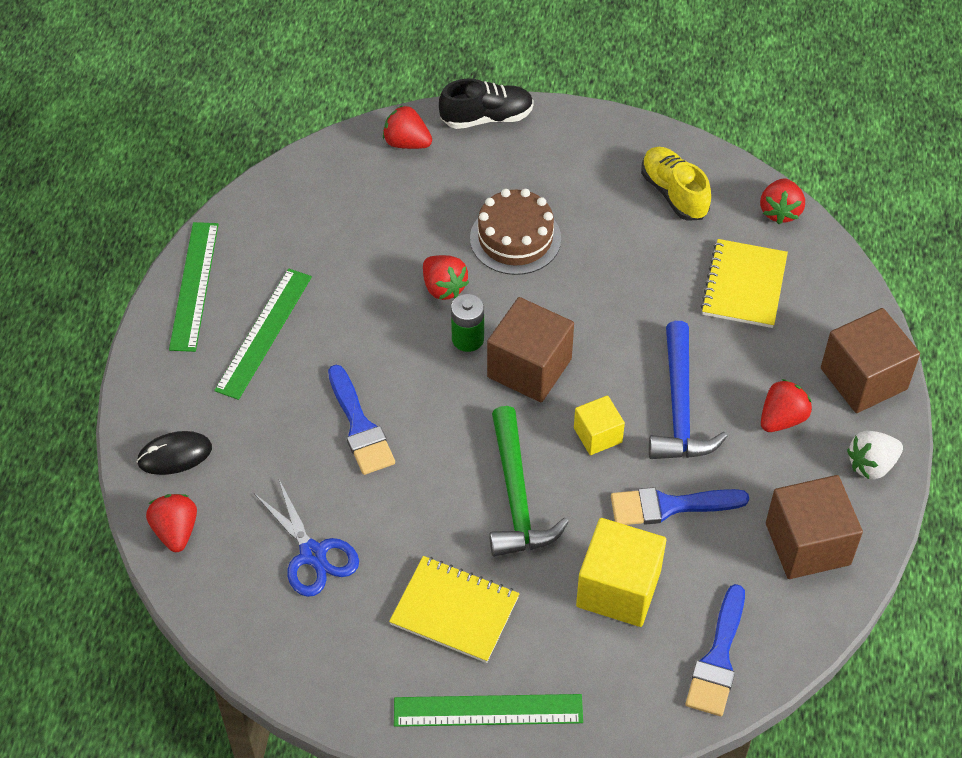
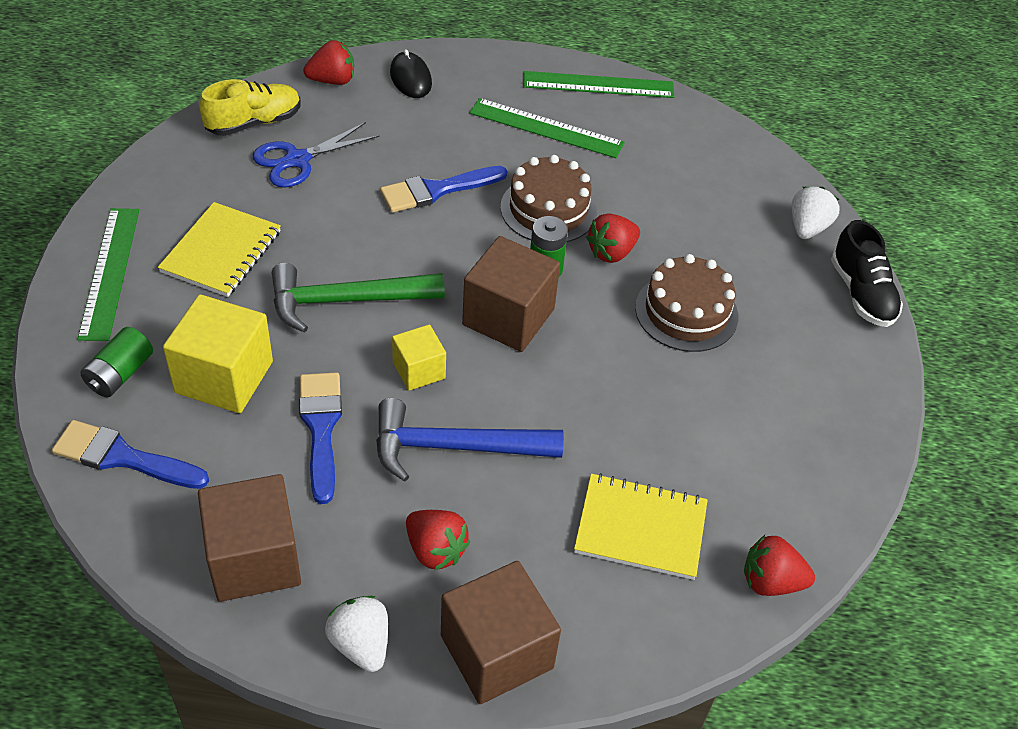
camera: 85 degrees right, 5 degrees down
red strawberry [383,105,432,149] -> white strawberry [792,187,839,239]
yellow shoe [641,147,711,221] -> yellow shoe moved to [199,79,301,136]
none -> green battery [80,327,153,397]
none -> brown cake [501,155,597,242]

